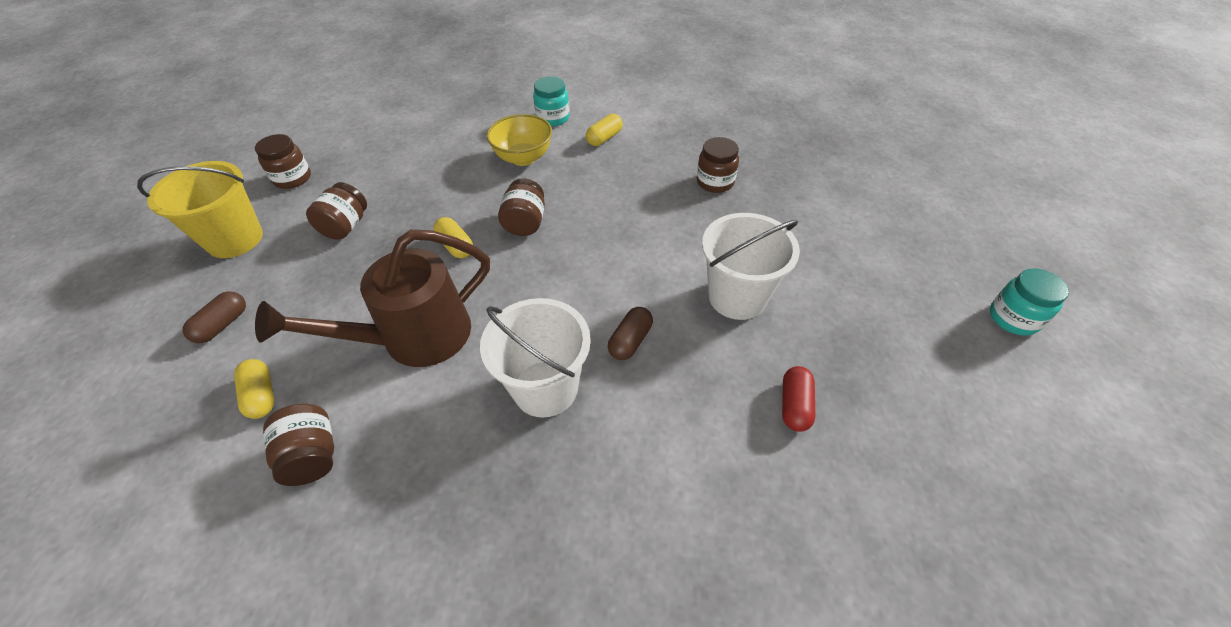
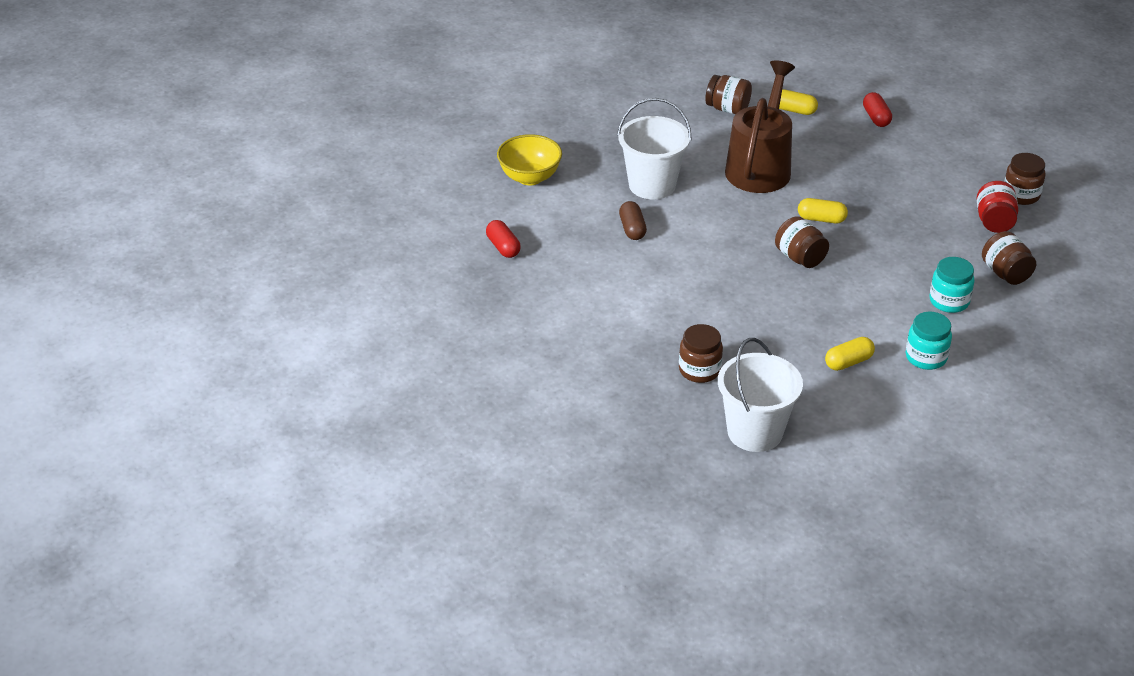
camera: 140 degrees right, 10 degrees down
yellow bucket [137,161,263,258] -> none
brown capsule [183,292,246,343] -> red capsule [863,92,892,127]
brown jar [306,182,367,240] -> brown jar moved to [982,231,1036,285]
yellow bowl [487,114,552,166] -> yellow bowl moved to [497,134,562,185]
yellow capsule [586,114,623,146] -> yellow capsule turned 60 degrees clockwise [825,337,875,371]
white bucket [702,213,800,320] -> white bucket moved to [718,338,803,452]
turquoise jar [990,268,1069,336] -> turquoise jar moved to [929,257,975,313]
none -> red jar [977,181,1018,233]

